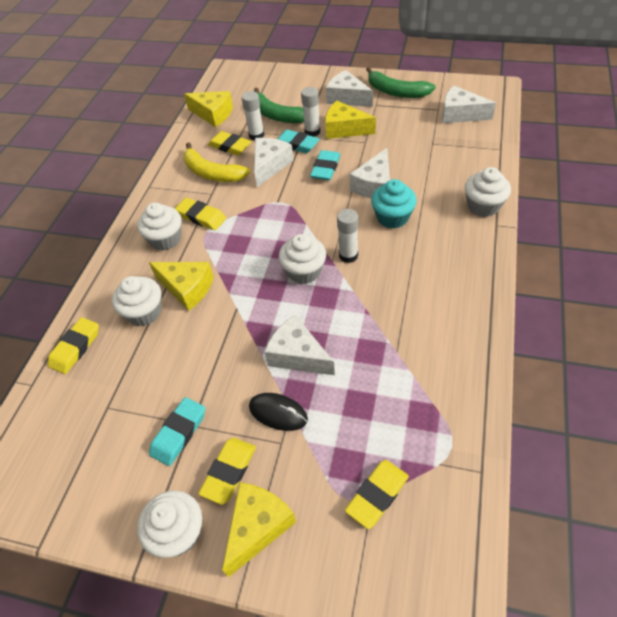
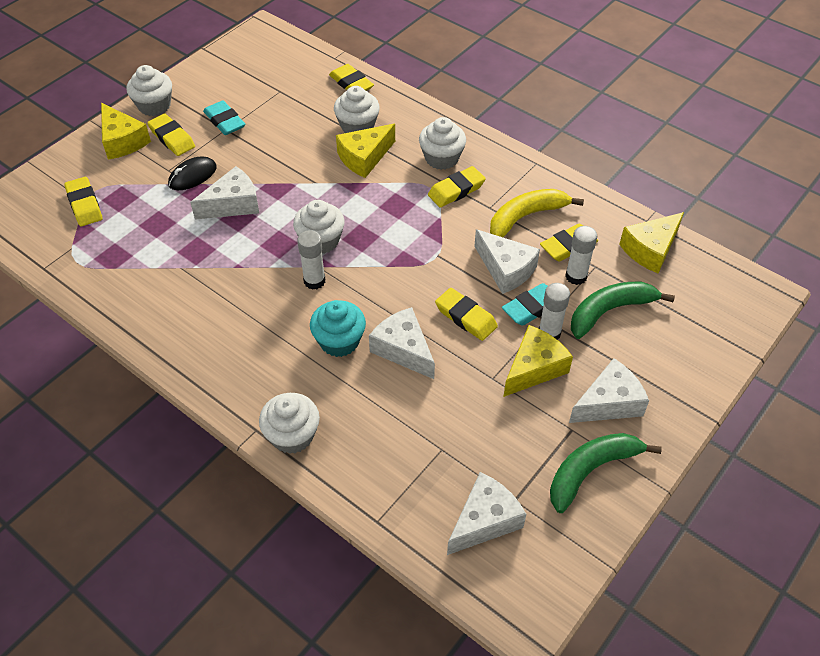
camera: 110 degrees right, 0 degrees up
turquoise eraser [310,150,340,180] -> yellow eraser [435,288,498,341]

